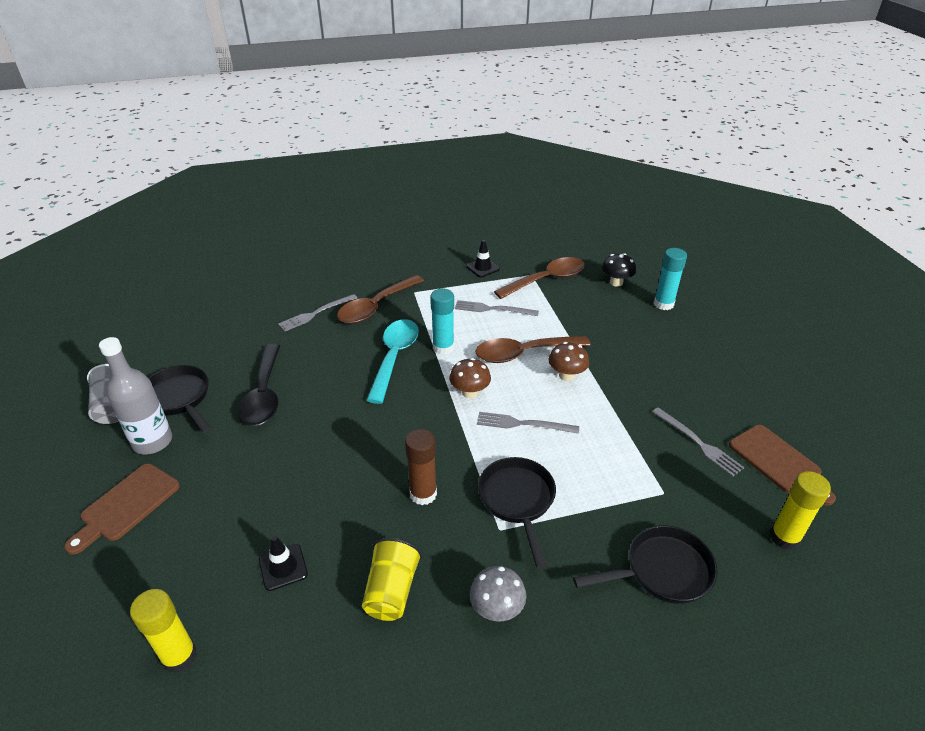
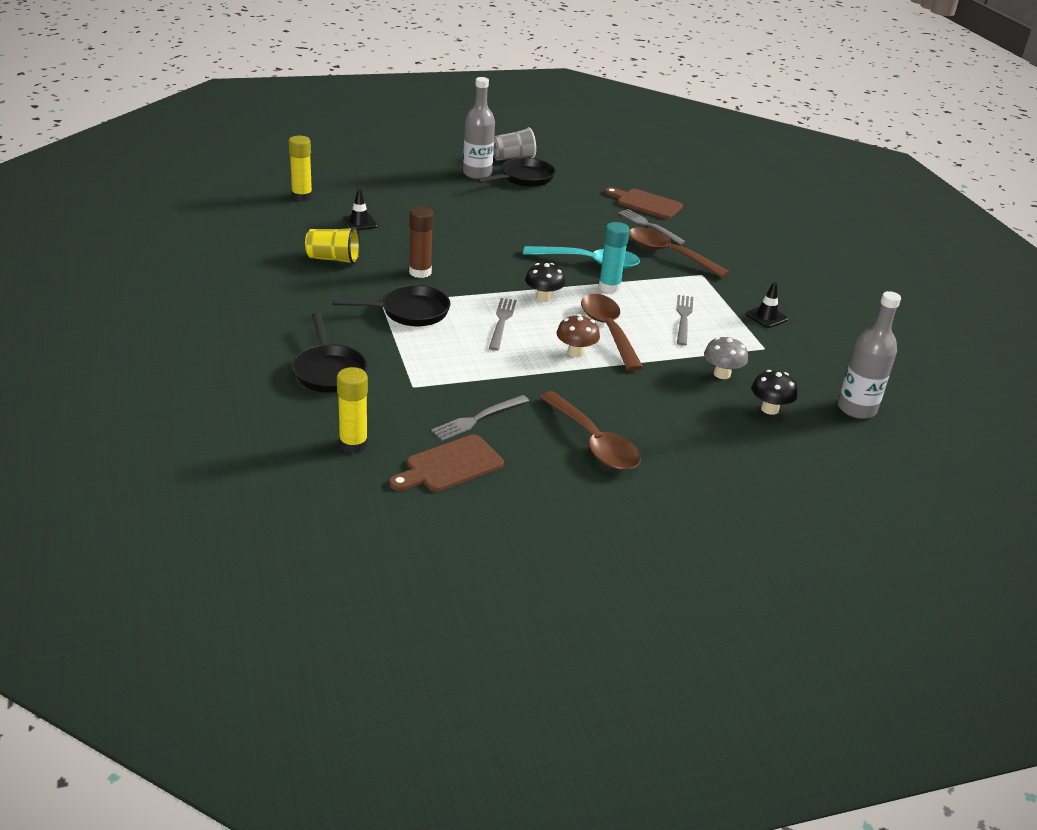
camera: 85 degrees right, 5 degrees down
brown cutting board [64,464,180,555] -> brown cutting board moved to [605,187,683,219]
black spoon [238,344,280,426] -> none
brown mushroom [449,358,491,398] -> black mushroom [525,263,566,302]
grey mushroom [470,566,526,621] -> grey mushroom moved to [704,337,748,379]
brown spoon [494,257,585,299] -> brown spoon moved to [539,391,641,470]
turquoise glue stick [654,248,687,310] -> none
none -> grey bottle [838,291,901,419]

